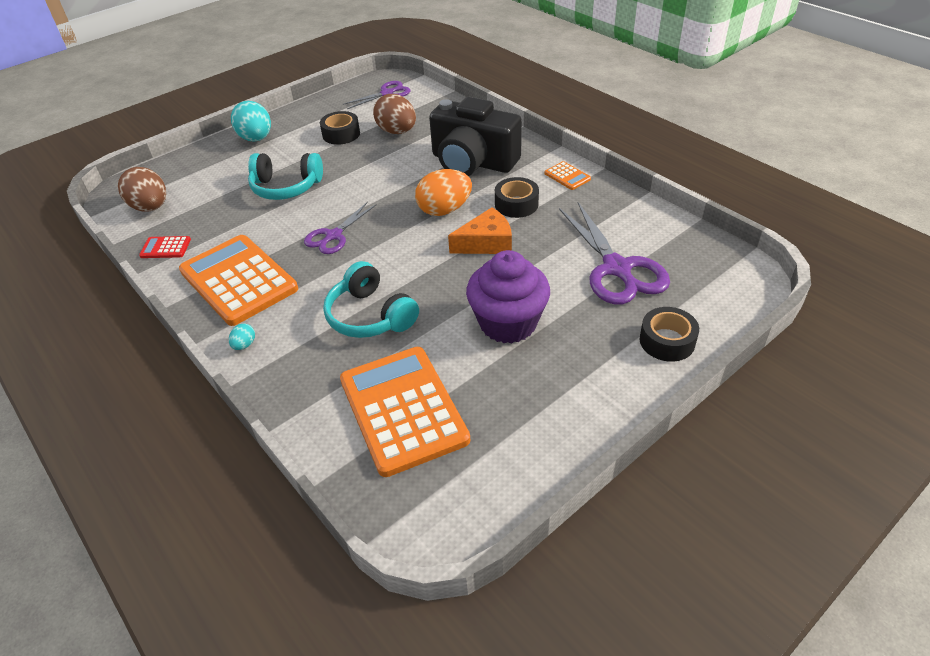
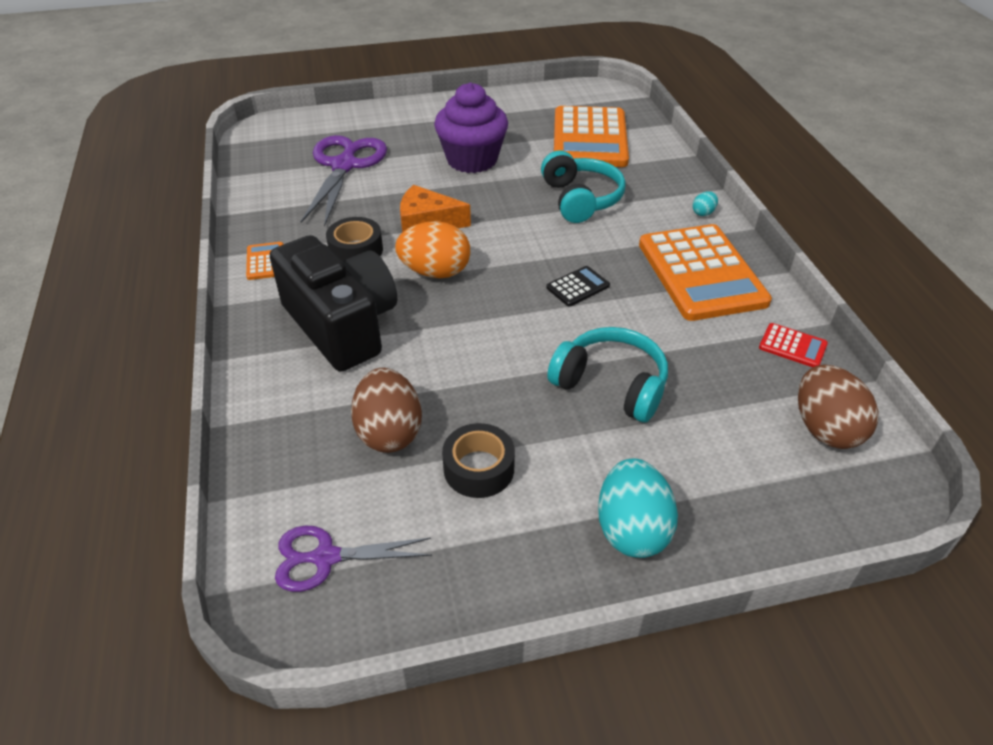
camera: 155 degrees left, 0 degrees up
purple scissors [304,202,377,254] -> black calculator [546,266,610,307]
black tape [640,307,699,362] -> none

